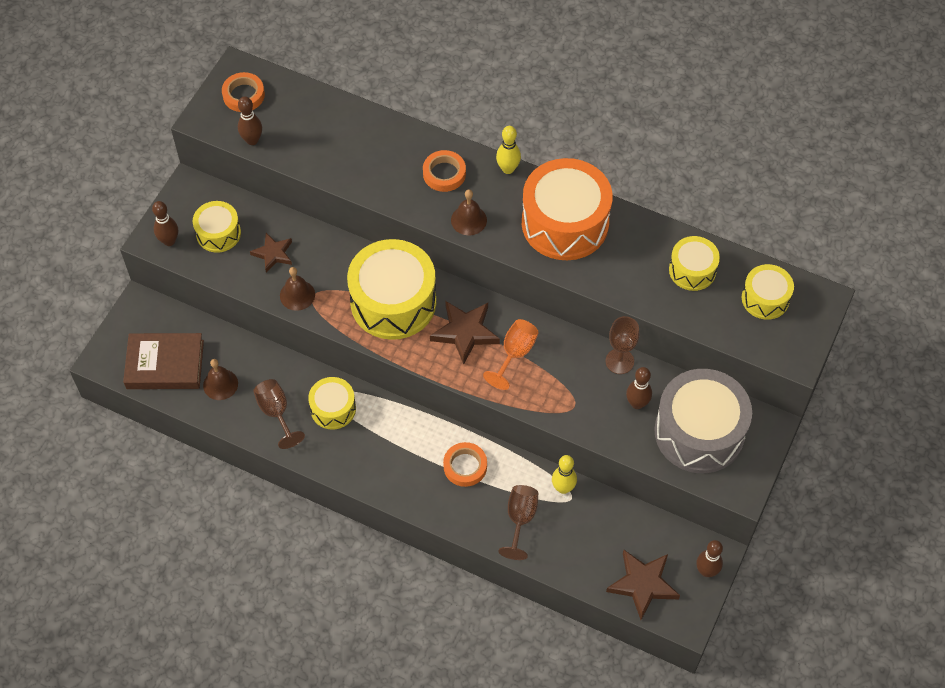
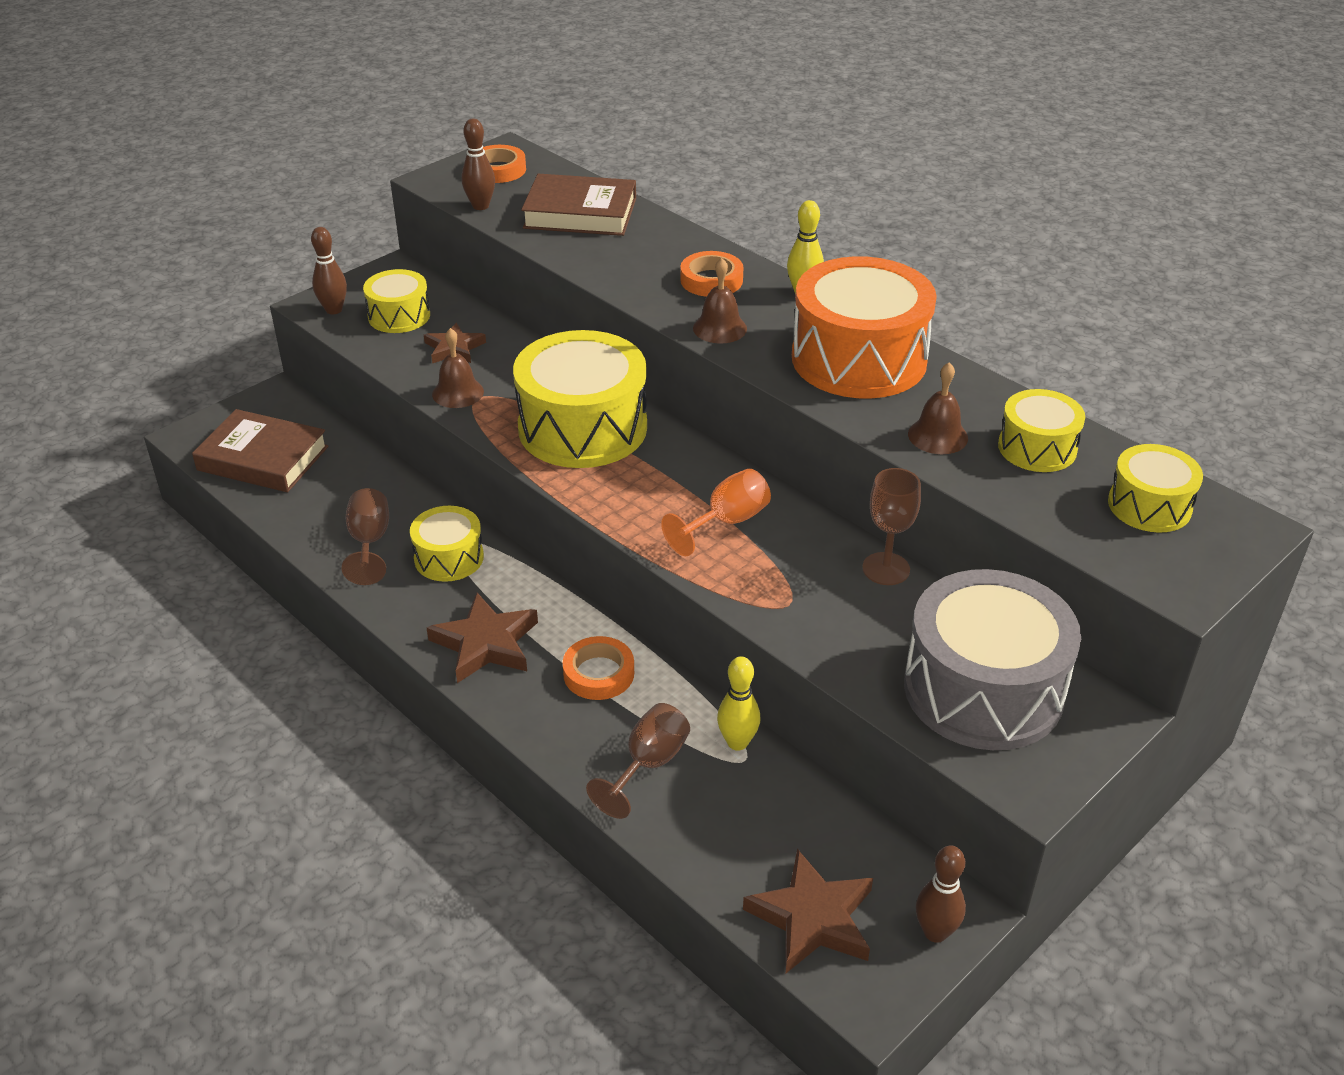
camera: 20 degrees right, 20 degrees down
brown bell [203,359,238,400] -> brown bell moved to [908,362,968,454]
brown star [430,301,500,365] -> brown star moved to [427,593,538,683]
brown bowling pin [626,367,652,409] -> none
none -> brown book [521,174,636,236]

